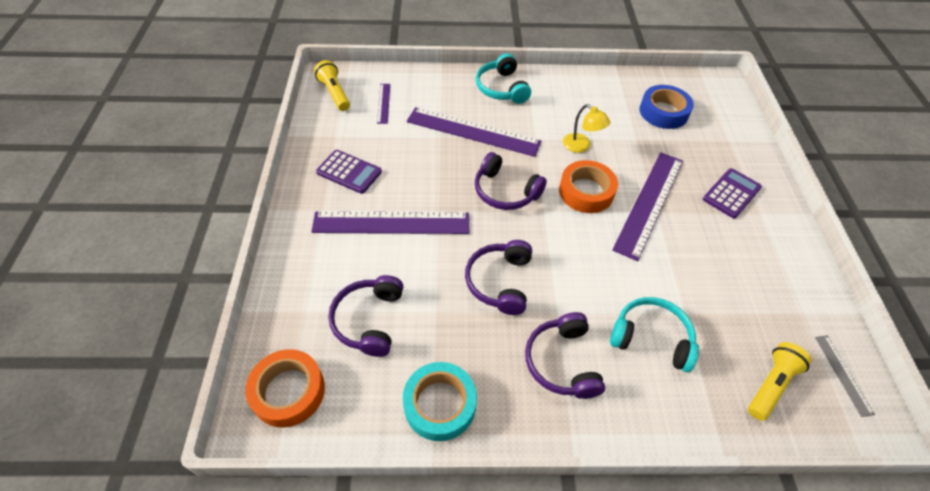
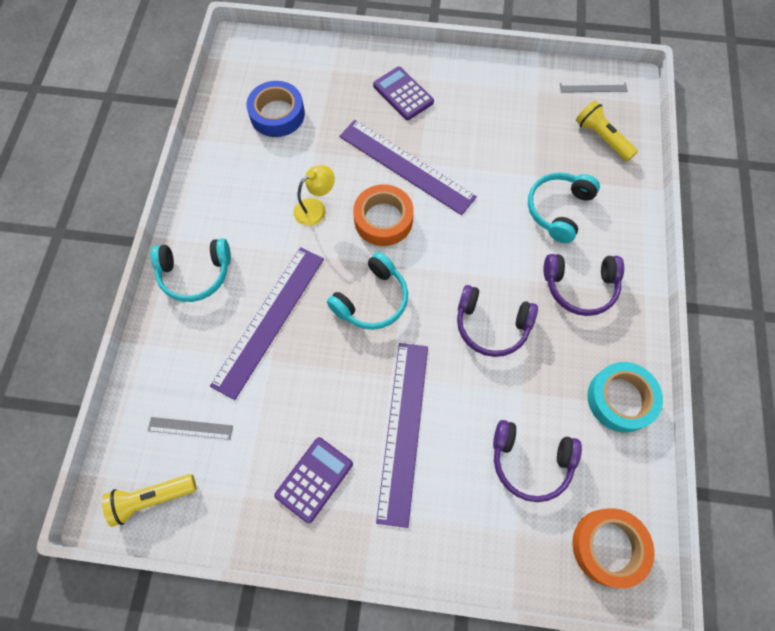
camera: 80 degrees left, 15 degrees up
purple ruler [377,84,390,124] -> grey ruler [148,417,233,440]
purple headphones [475,152,547,210] -> turquoise headphones [327,252,408,330]

